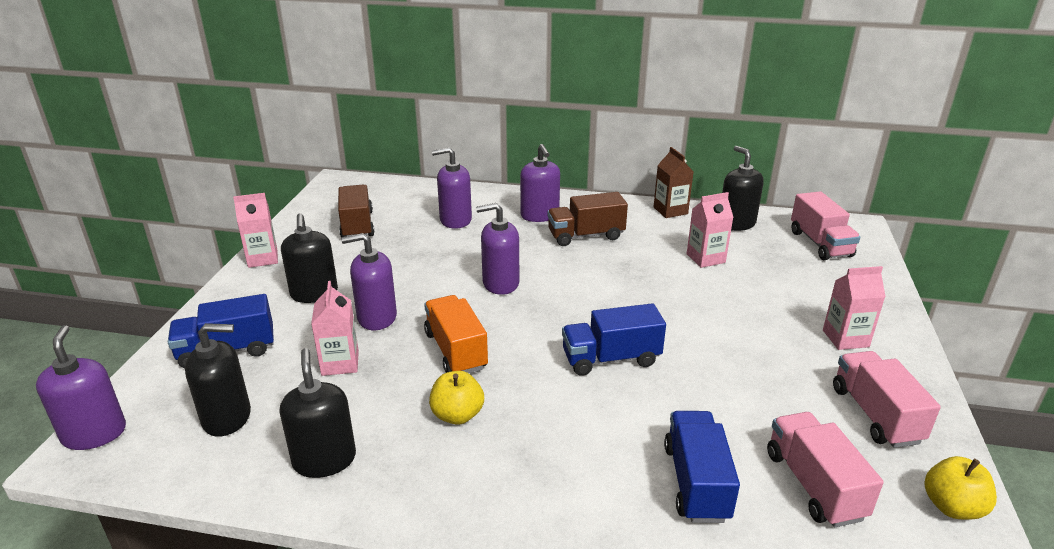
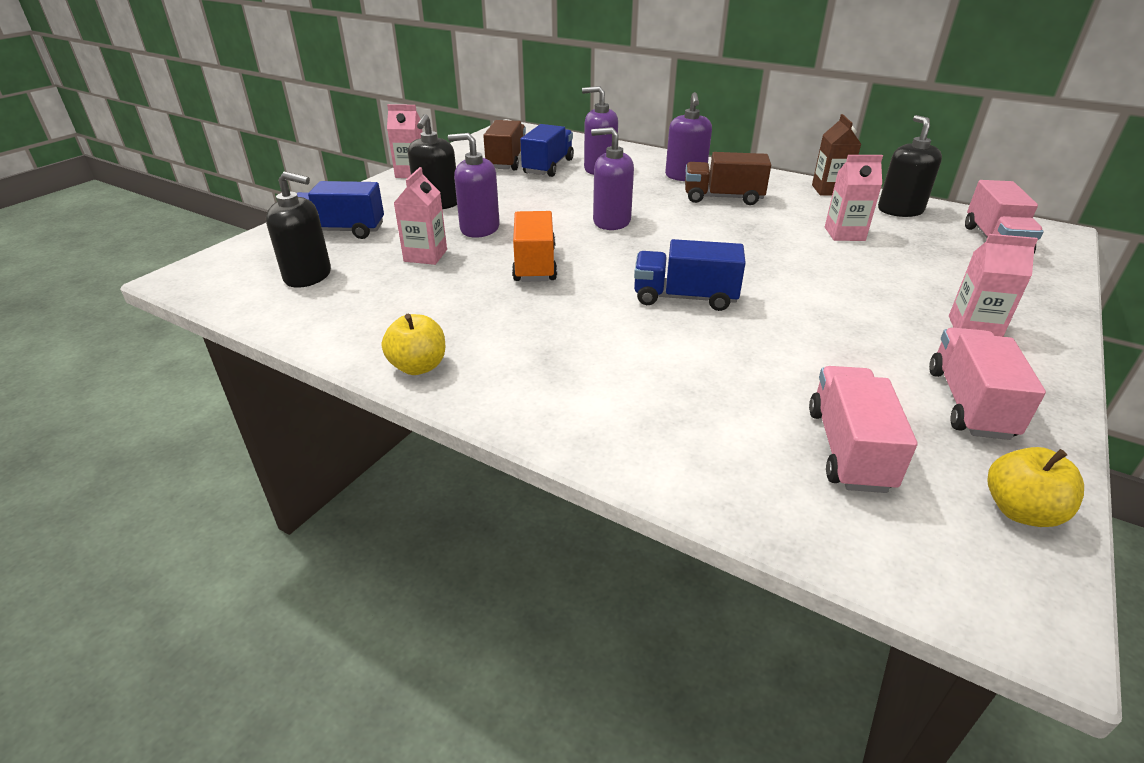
camera: 20 degrees right, 5 degrees up
purple soap dispenser [36,325,126,450] -> none
black soap dispenser [280,348,356,478] -> none
yellow apple [429,371,484,425] -> yellow apple moved to [382,313,445,375]
blue truck [664,411,740,523] -> blue truck moved to [520,124,574,177]

